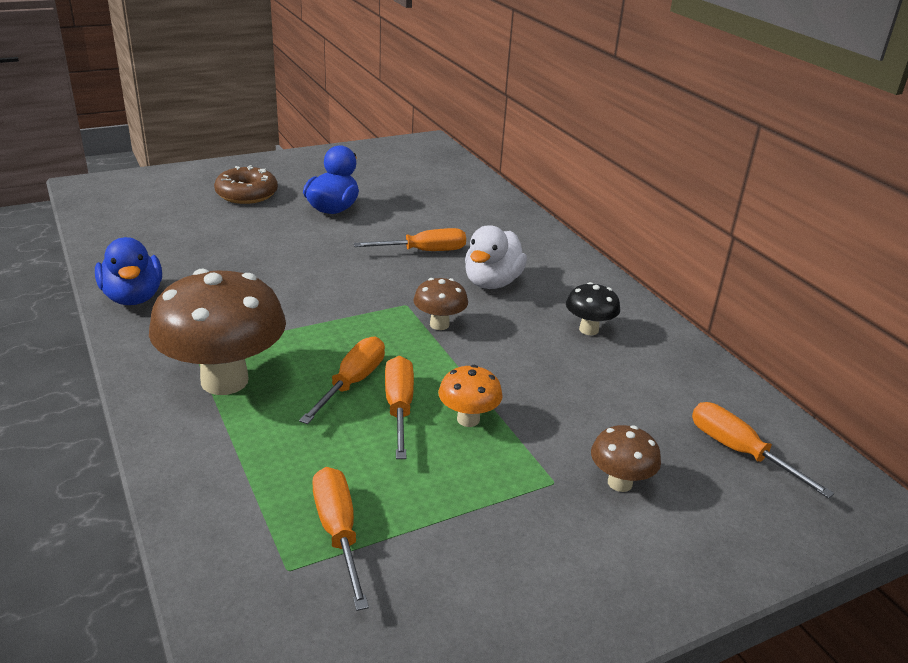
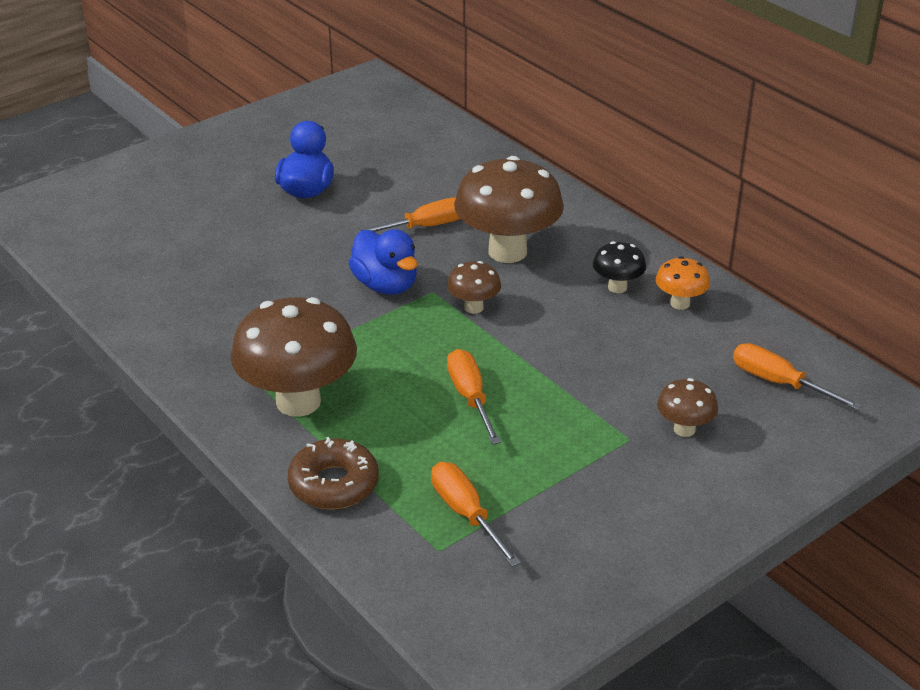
camera: 10 degrees left, 5 degrees up
blue duck [95,237,162,305] -> blue duck moved to [349,229,418,294]
brown donut [214,165,278,204] -> brown donut moved to [288,437,379,509]
orange screwdriver [299,337,385,424] -> none
orange mushroom [438,365,503,427] -> orange mushroom moved to [656,256,710,310]
white duck [465,225,527,289] -> brown mushroom [454,156,564,263]

